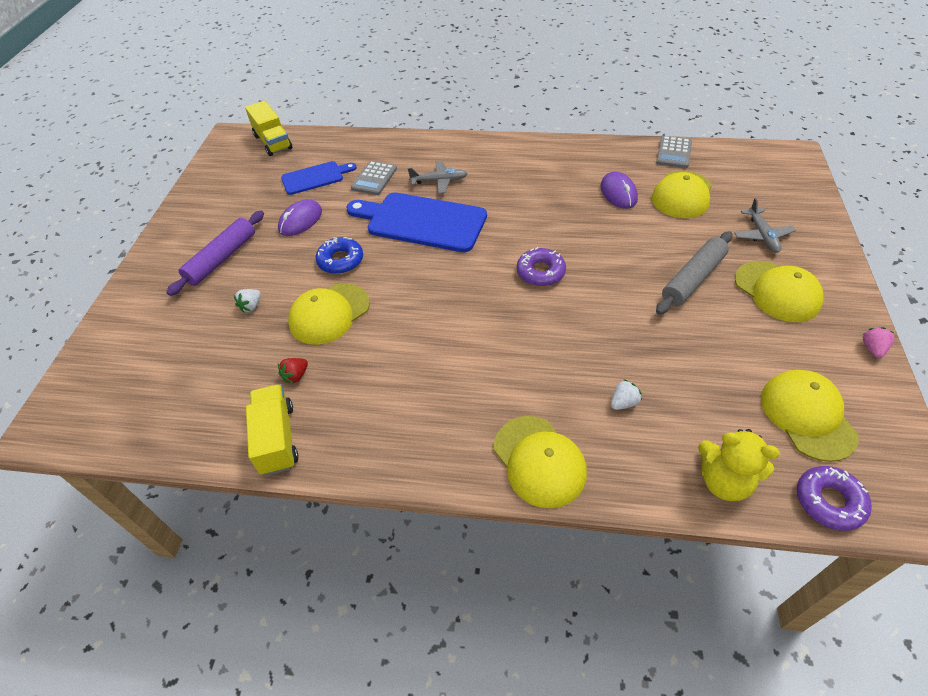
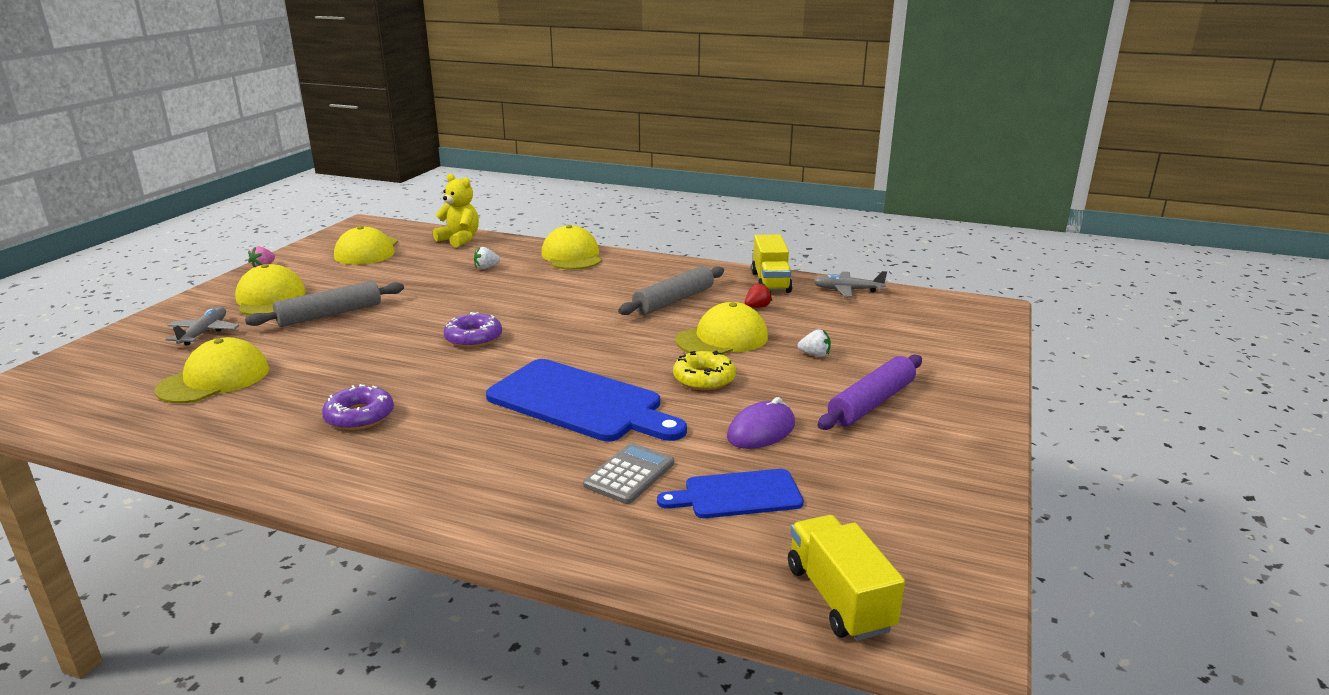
camera: 170 degrees left, 25 degrees down
white strawberry [234,289,261,313] -> white strawberry turned 60 degrees clockwise [797,329,831,357]
blue donut [316,237,363,274] -> yellow donut [673,351,736,390]
grey plane [408,161,468,194] -> grey plane moved to [813,271,887,297]
purple mouse [601,171,638,209] -> none
grey calculator [656,136,692,168] -> none
purple donut [797,466,872,531] -> purple donut moved to [322,384,394,430]
none -> grey rolling pin [618,266,724,315]

